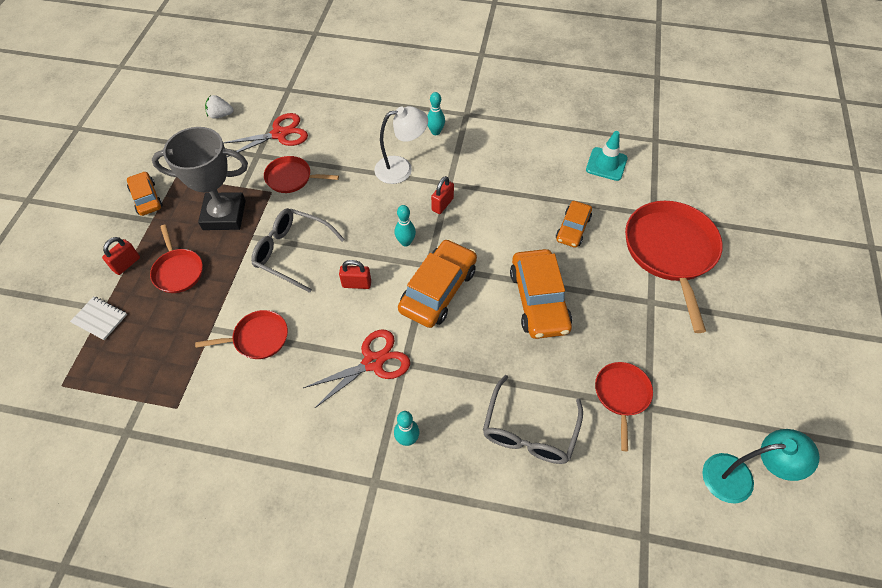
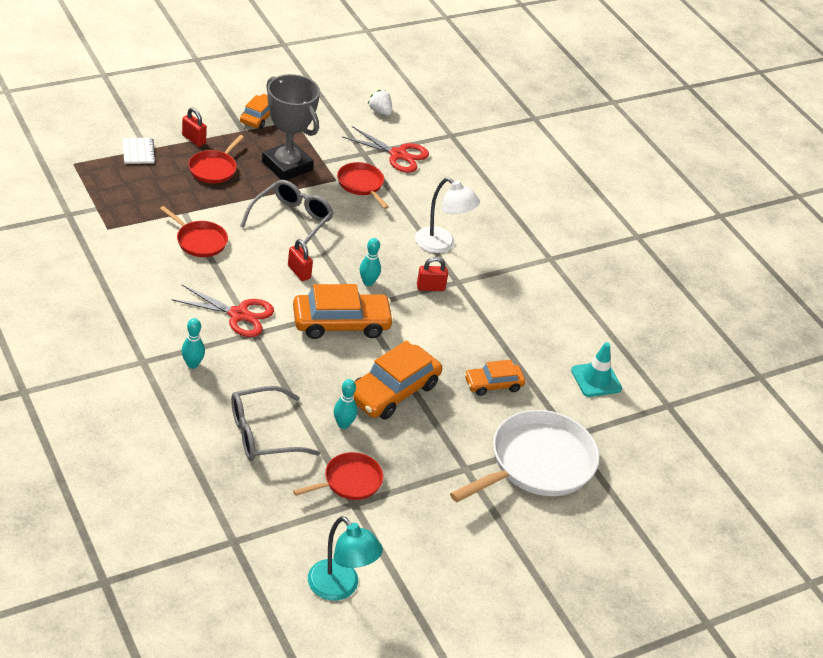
camera: 45 degrees right, 15 degrees down
red padlock [102,237,140,275] -> red padlock turned 45 degrees clockwise [182,108,207,147]
grey glasses [251,208,345,293] -> grey glasses turned 45 degrees clockwise [240,180,334,249]
turquoise bowling pin [427,92,445,135] -> turquoise bowling pin moved to [334,379,357,429]
red pan [625,201,723,333] -> white pan [450,410,599,502]

